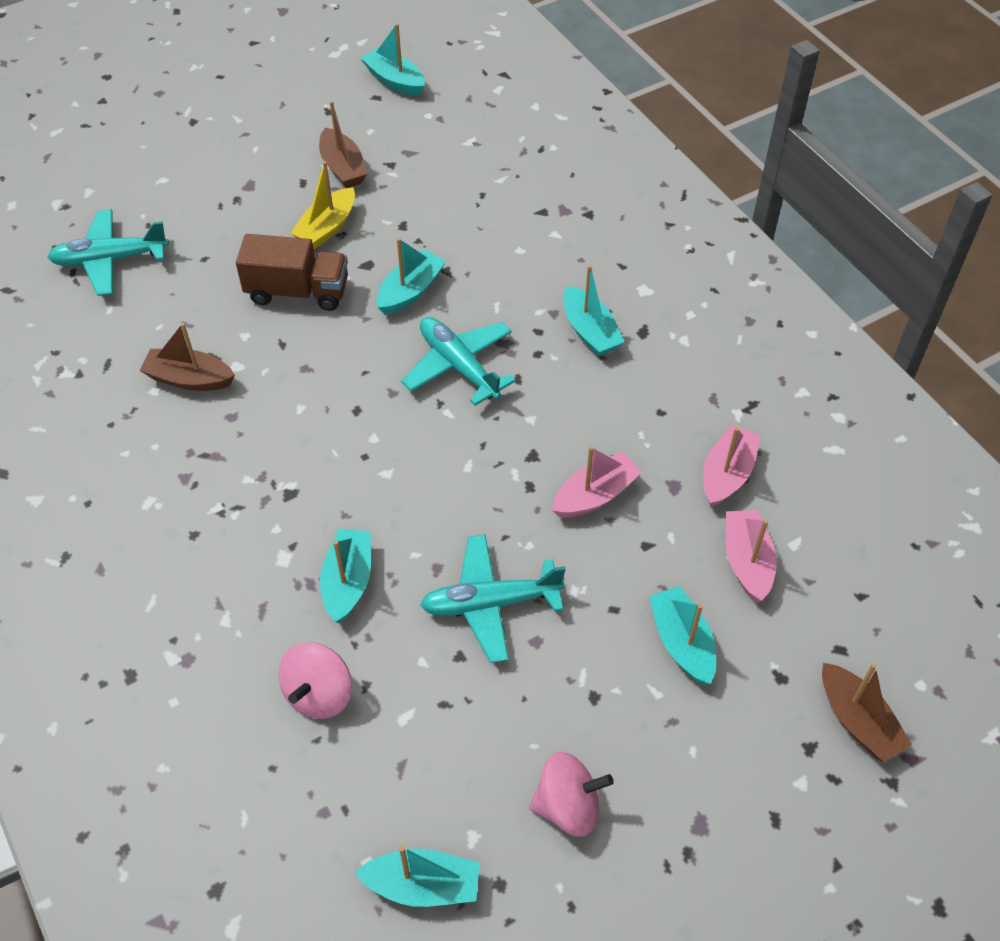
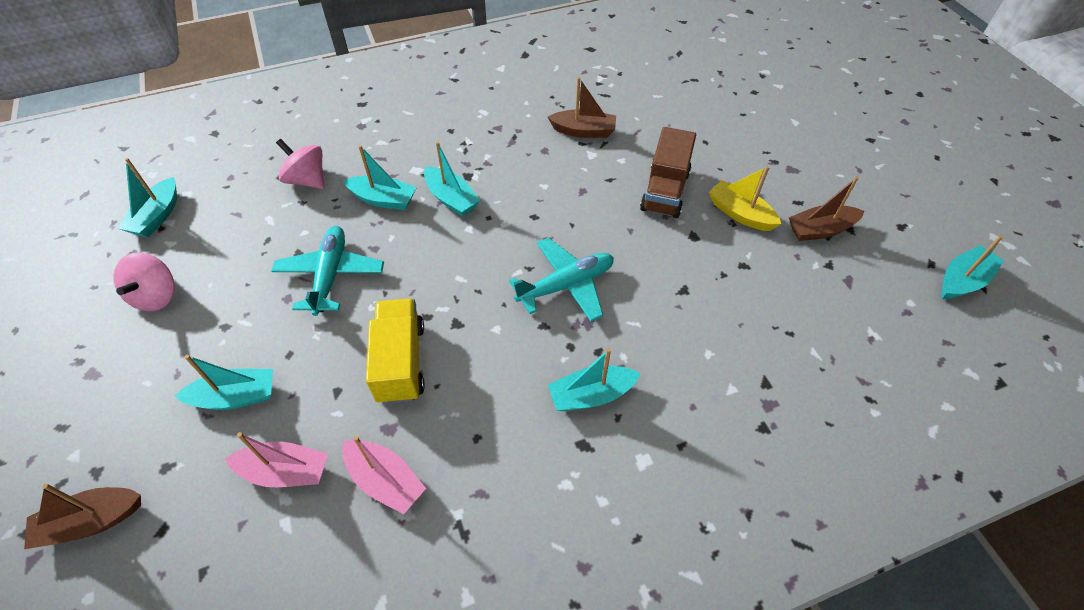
camera: 100 degrees right, 0 degrees up
turquoise plane [47,209,169,296] -> none
brown boat [140,323,235,391] -> brown boat turned 75 degrees clockwise [548,77,616,138]
turquoise boat [377,238,446,315] -> turquoise boat moved to [424,142,480,217]
pink boat [552,446,642,518] -> yellow truck [366,298,425,404]

